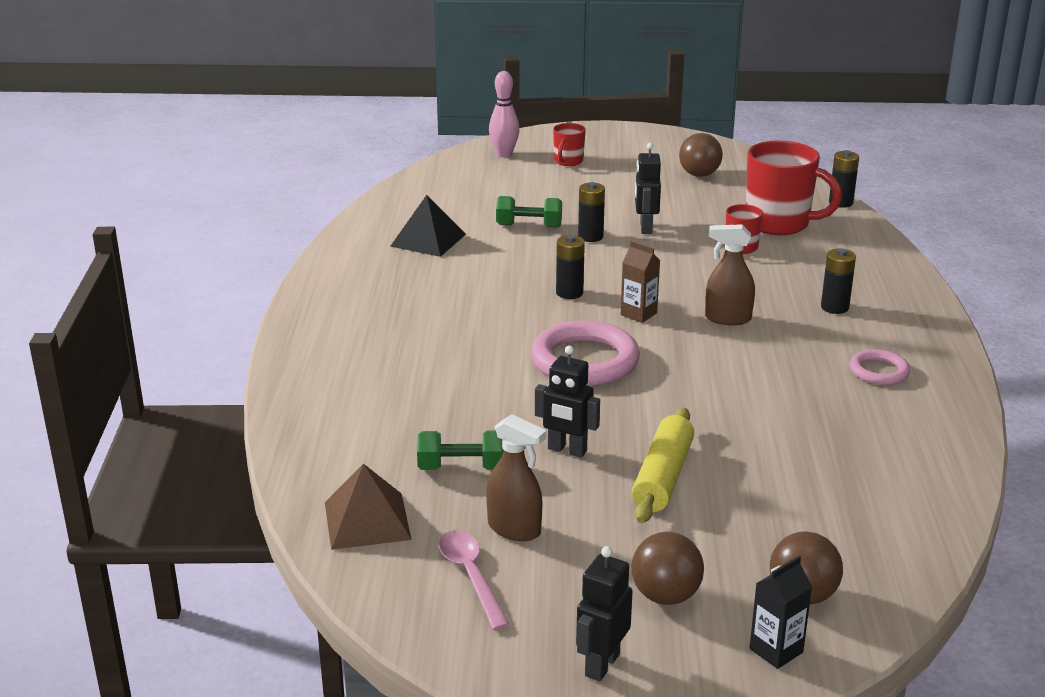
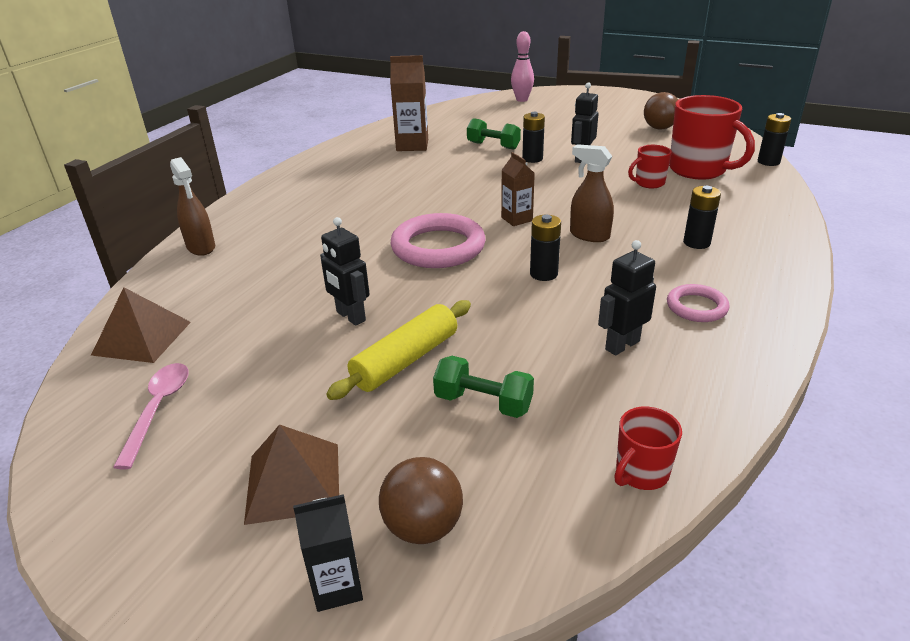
camera: 25 degrees right, 5 degrees up
black pyramid [390,195,466,257] -> brown carton [390,55,428,151]
green dumbbell [417,430,504,470] -> green dumbbell moved to [433,356,534,418]
brown spray bottle [486,414,546,541] -> brown spray bottle moved to [170,157,215,256]
red mug [553,123,586,166] -> red mug moved to [615,407,682,490]
black battery [556,235,585,299] -> black battery moved to [530,215,561,281]
black robot [576,546,633,682] -> black robot moved to [598,240,656,356]
brown ball [631,532,704,605] -> brown pyramid [244,424,339,525]

